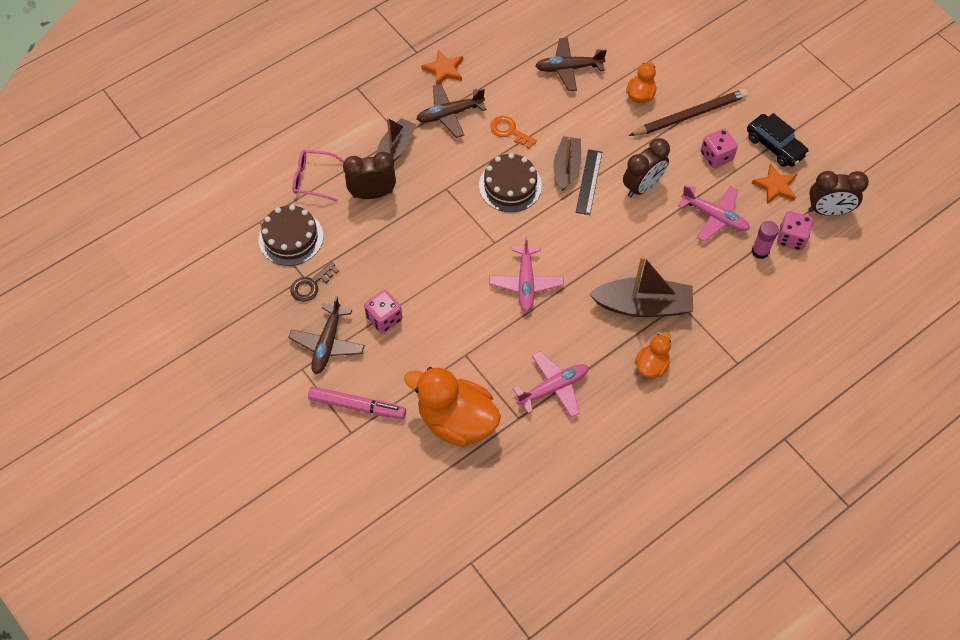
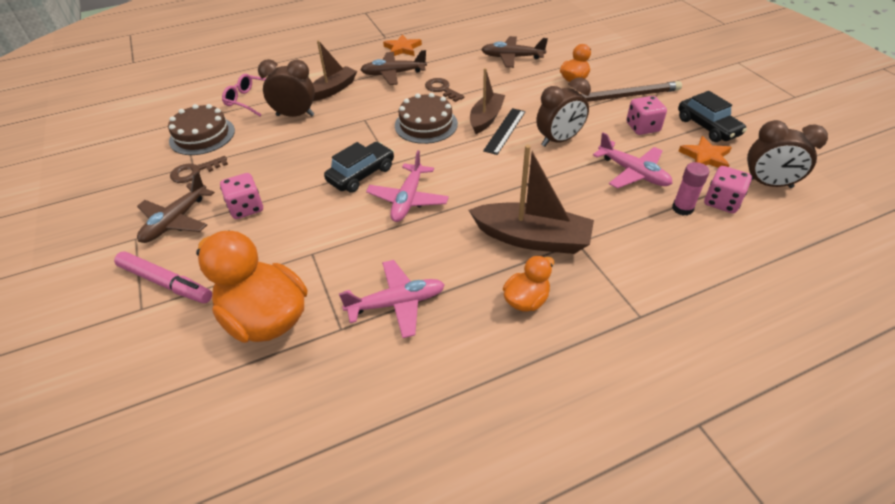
camera: 15 degrees right, 15 degrees down
orange key [490,116,537,149] -> brown key [425,78,464,102]
none -> black car [324,142,394,193]

